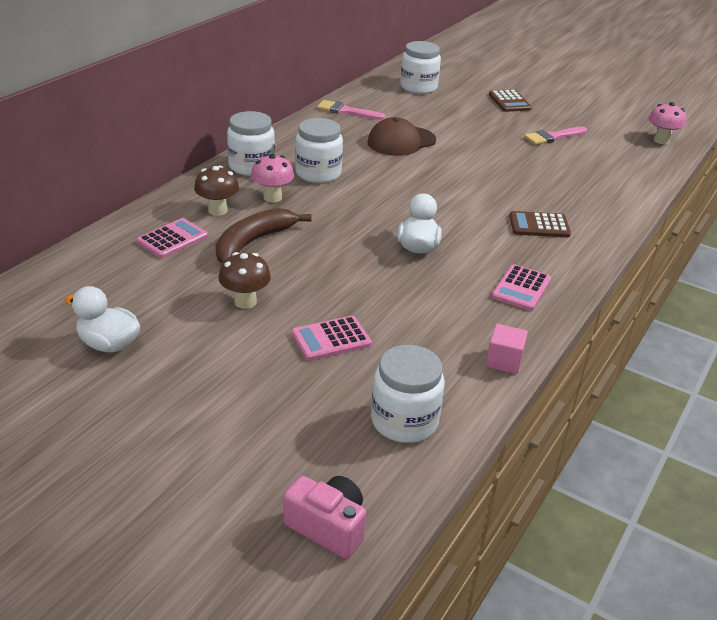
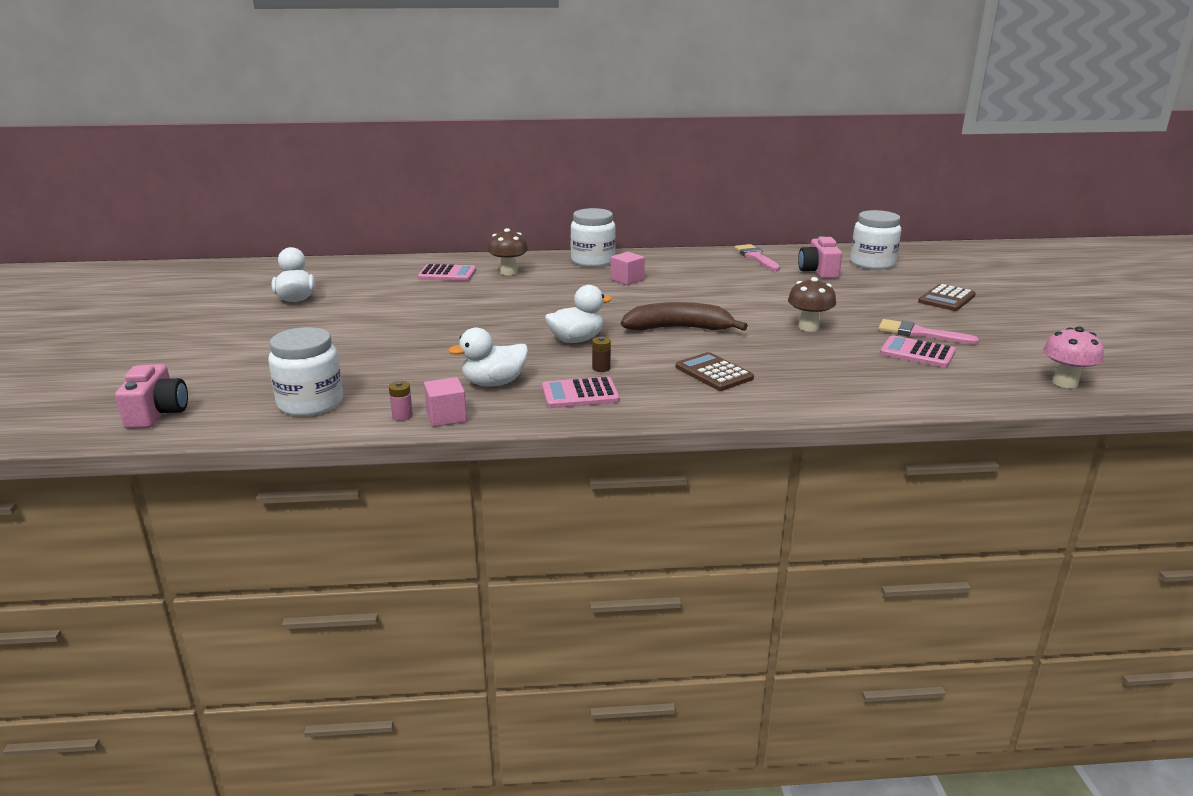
camera: 55 degrees right, 10 degrees down
brown banana [216,208,312,263] -> brown banana moved to [621,302,748,331]
brown mushroom [218,252,271,309] -> brown mushroom moved to [788,277,836,332]
pink mushroom [251,154,294,202] -> none
pink calculator [291,316,372,361] -> pink calculator moved to [880,335,956,368]
white jar [295,118,343,183] -> pink cube [611,252,645,285]
brown cap [367,117,436,156] -> none
none -> pink battery [389,381,413,421]
none -> white duck [448,328,528,386]
none -> brown battery [592,337,611,372]
none -> pink camera [798,236,842,279]

